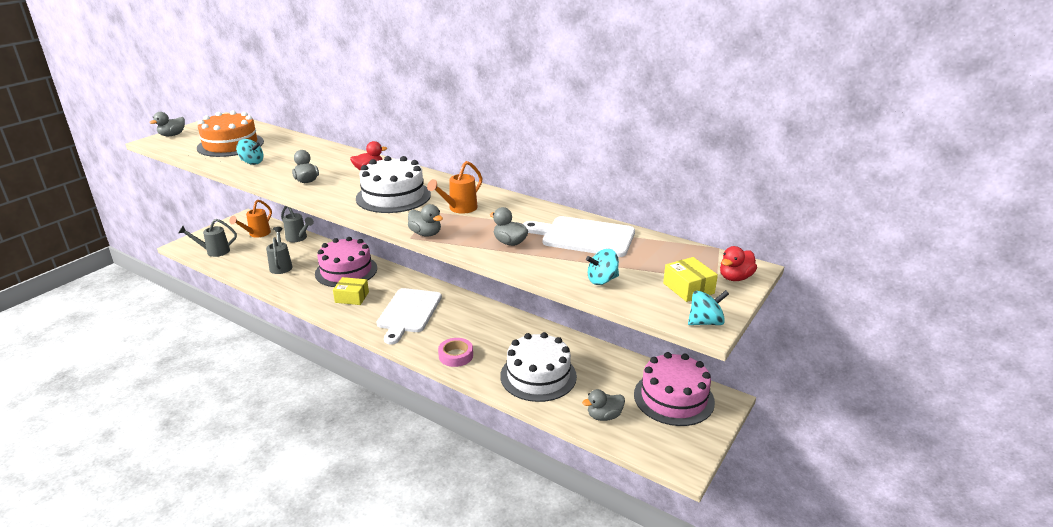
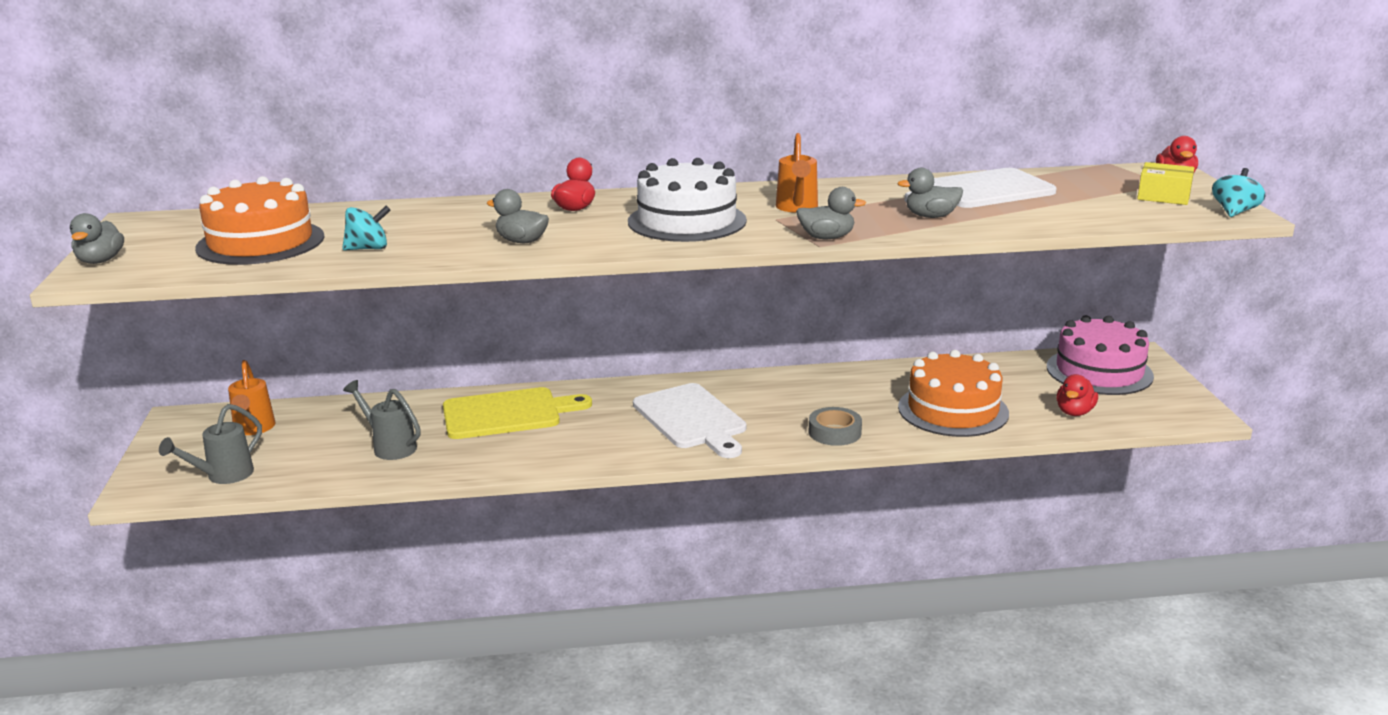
camera: 40 degrees left, 5 degrees down
grey watering can [281,206,314,242] -> none
pink cake [315,237,377,287] -> yellow cutting board [443,387,592,439]
yellow box [333,277,369,305] -> none
pink tape [438,338,473,367] -> grey tape [809,407,862,446]
white cake [500,332,577,402] -> orange cake [898,350,1009,437]
grey duck [582,389,625,421] -> red duck [1057,374,1098,416]
turquoise spinning top [586,249,619,285] -> none

